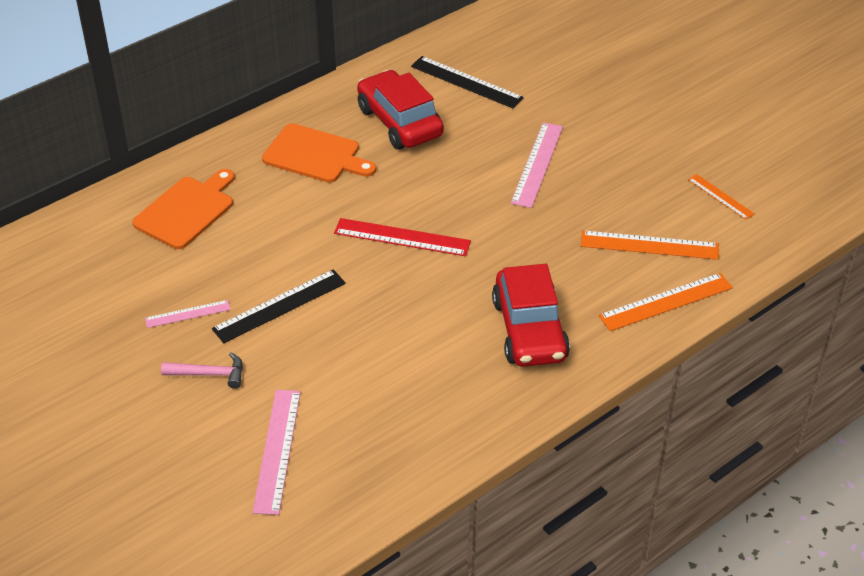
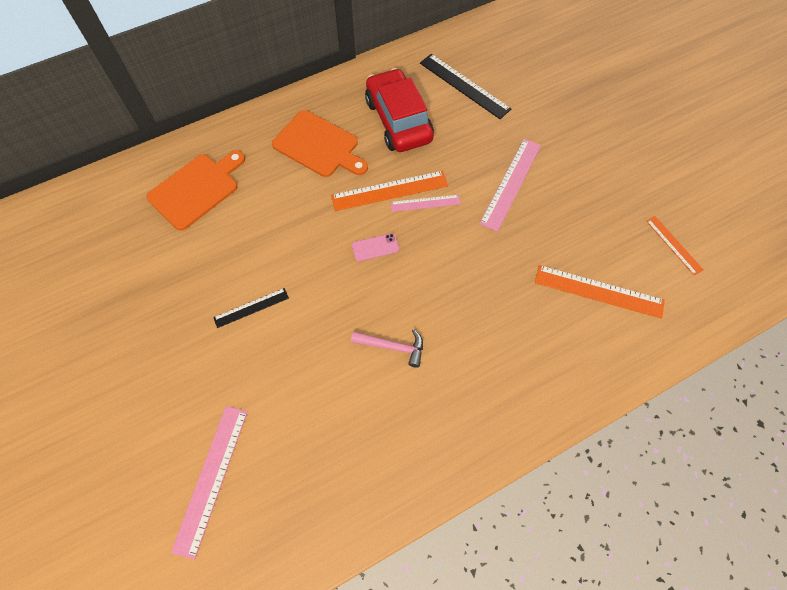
camera: 10 degrees right, 20 degrees up
pink ruler [145,300,231,328] -> pink ruler moved to [390,195,461,212]
pink hammer [161,352,243,389] -> pink hammer moved to [351,329,423,368]
black ruler [212,270,346,343] -> black ruler [213,288,289,328], size x0.59
red ruler [334,218,471,256] -> pink phone [352,233,399,262]
red car [492,264,570,367] -> none
orange ruler [598,273,733,331] -> orange ruler moved to [331,170,448,211]

